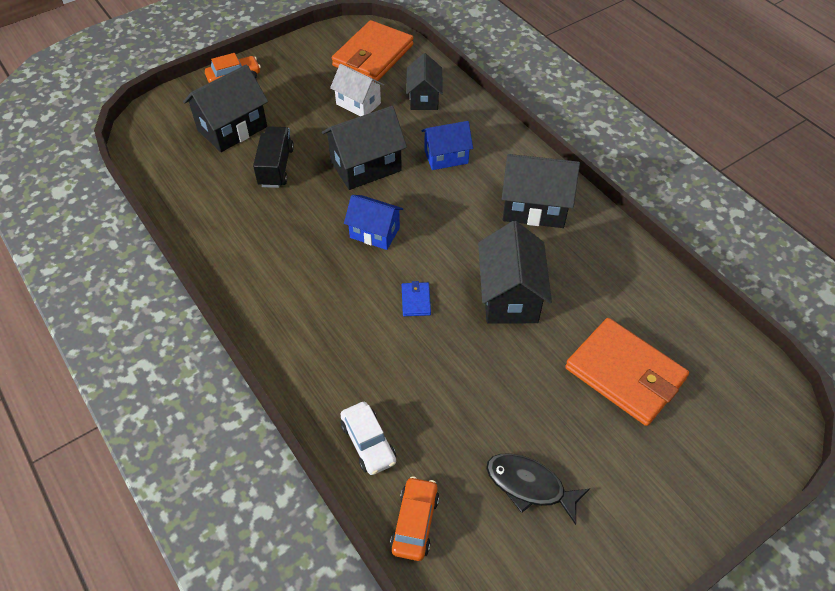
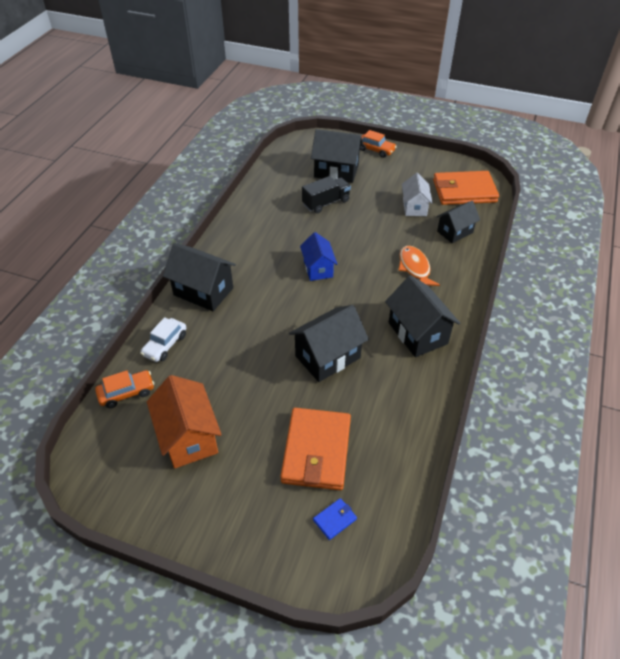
camera: 55 degrees right, 5 degrees down
black house [322,106,407,190] -> black house moved to [163,243,236,311]
blue wallet [402,281,431,316] -> blue wallet moved to [313,498,357,540]
blue house [421,121,473,170] -> orange fish [398,246,440,286]
black fish [486,453,590,525] -> orange house [147,375,222,468]

